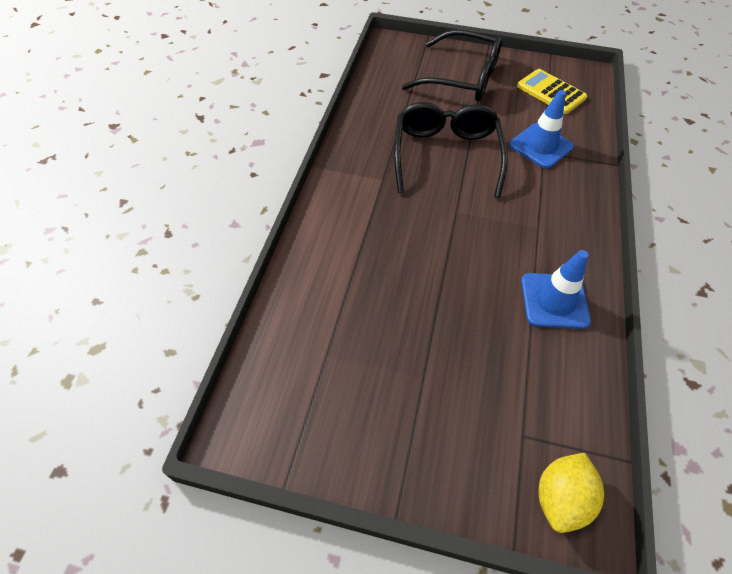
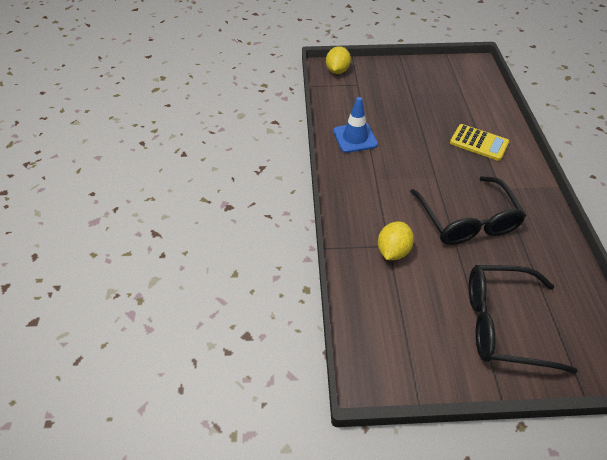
camera: 165 degrees right, 5 degrees down
blue traffic cone [509,90,574,169] -> yellow lemon [378,222,414,260]
yellow calculator [517,69,587,114] -> yellow calculator moved to [450,124,509,161]

